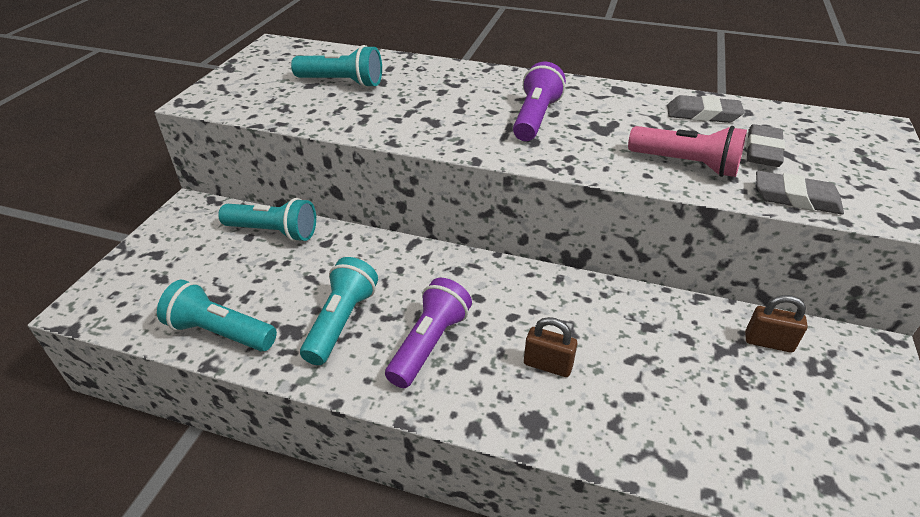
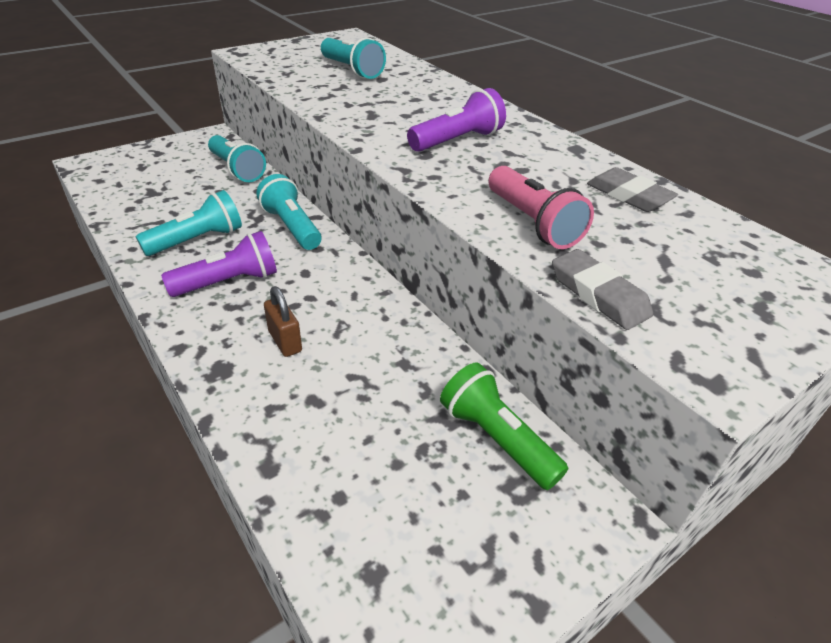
camera: 35 degrees right, 0 degrees up
turquoise flashlight [157,280,277,352] -> turquoise flashlight moved to [256,174,322,250]
brown padlock [745,295,808,352] -> green flashlight [440,363,568,490]
grey eraser [746,124,785,167] -> none

